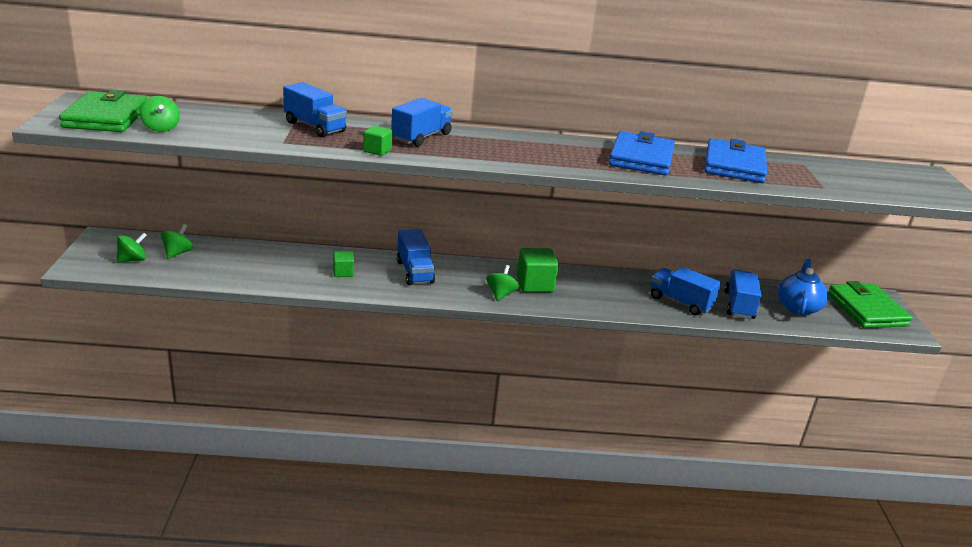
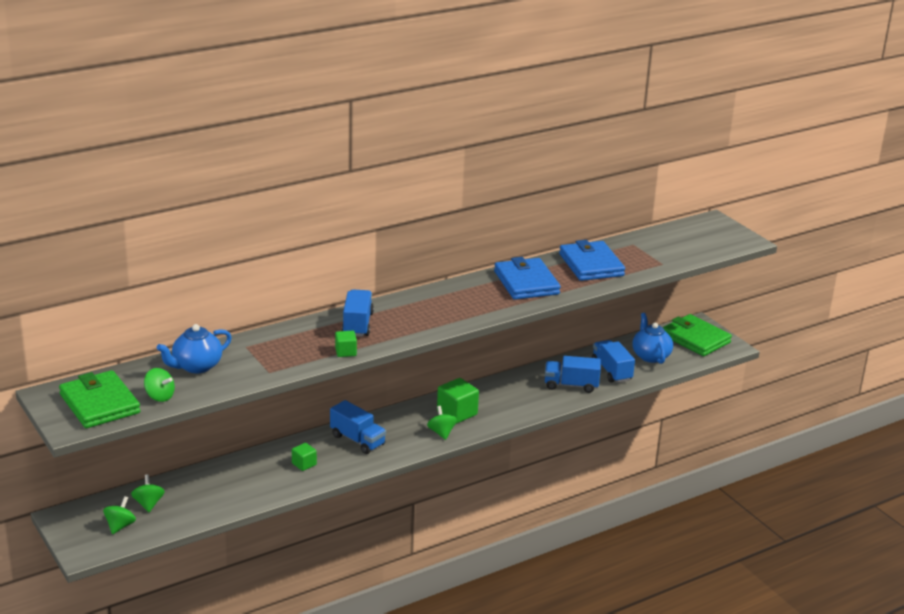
camera: 30 degrees left, 0 degrees up
blue truck [283,82,347,138] -> none
none -> blue teapot [156,324,232,373]

